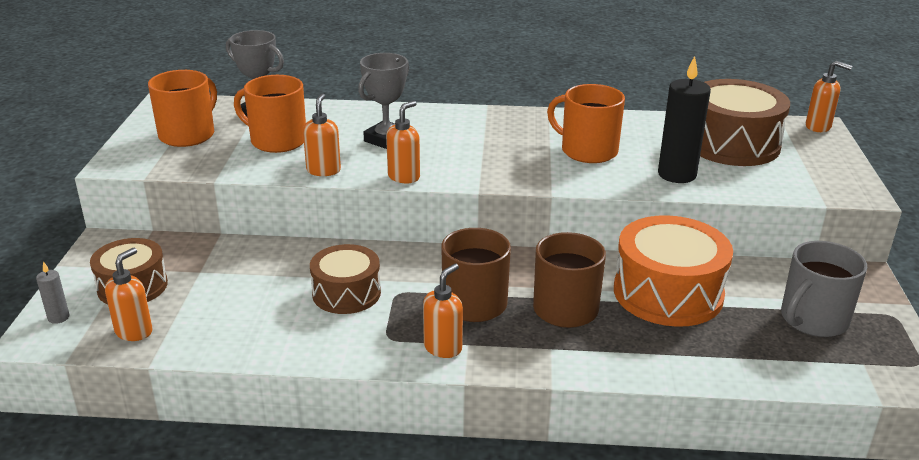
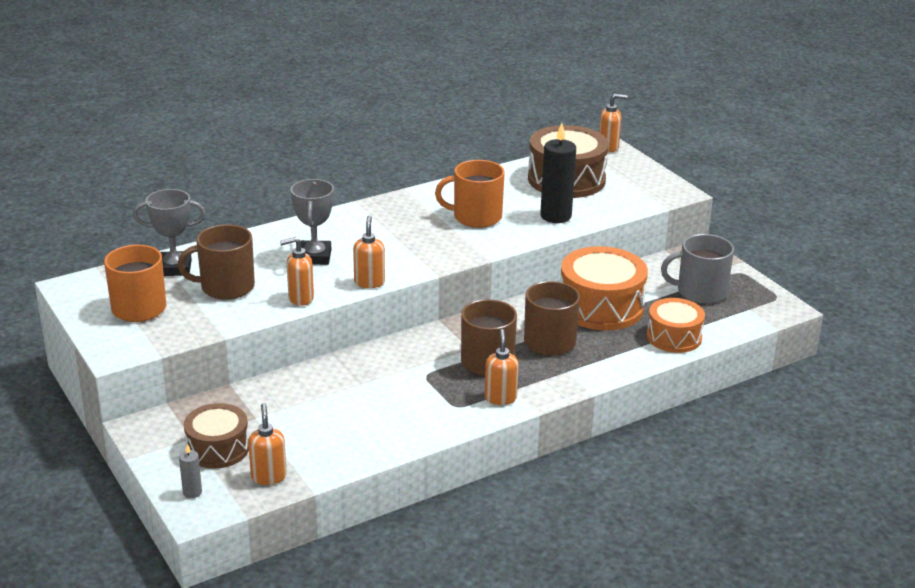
camera: 35 degrees left, 0 degrees up
orange mug [234,75,306,153] -> brown mug [178,224,255,300]
orange soap dispenser [303,93,341,176] -> orange soap dispenser turned 75 degrees counterclockwise [280,237,314,306]
brown drum [310,244,381,314] -> none
grey mug [781,241,867,337] -> grey mug turned 75 degrees clockwise [661,234,734,304]
none -> orange drum [647,298,705,353]

